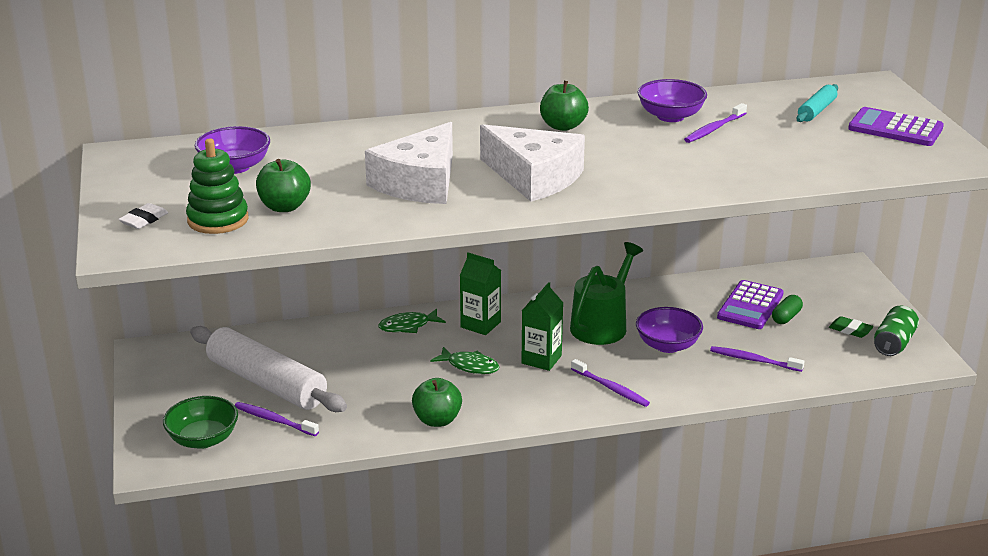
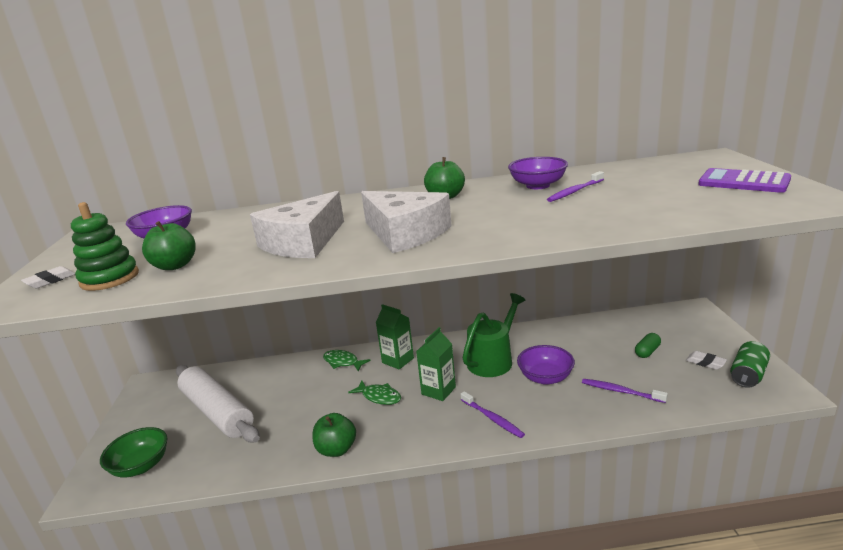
camera: 10 degrees right, 5 degrees down
purple toothbrush [235,402,319,436] -> none
green fish [378,309,446,333] -> green fish turned 45 degrees clockwise [323,350,371,372]
purple calculator [717,280,784,329] -> none
turquoise rolling pin [796,84,838,122] -> none
green eraser [829,316,874,338] -> white eraser [686,351,727,370]

